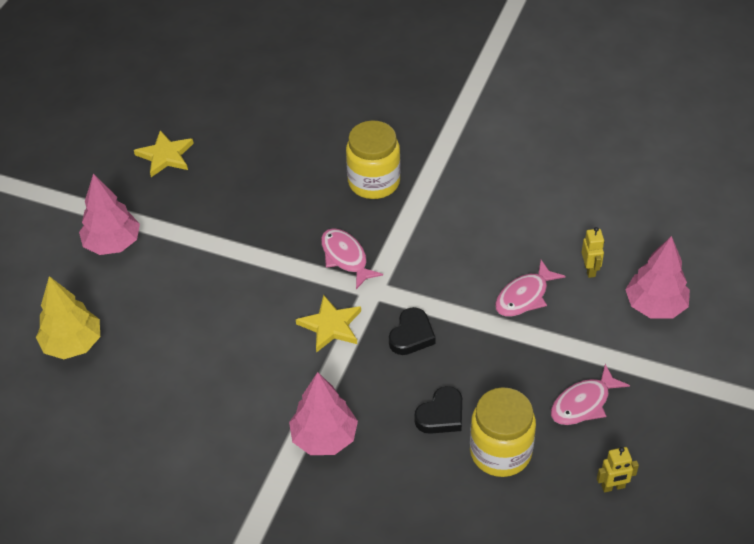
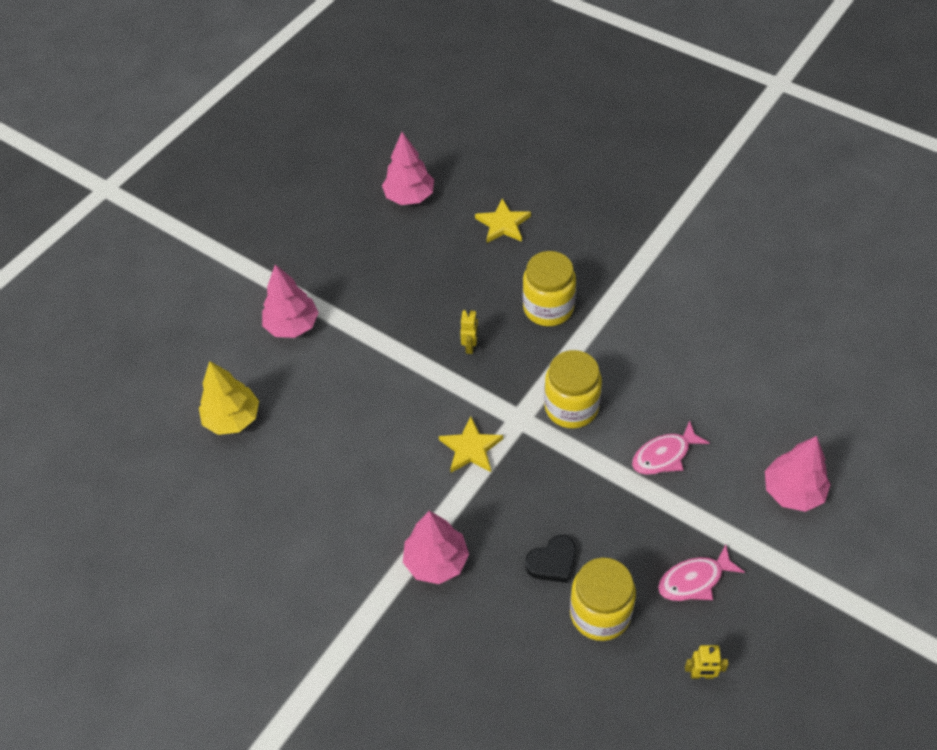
camera: 15 degrees right, 5 degrees up
yellow star [134,130,194,177] -> yellow star moved to [475,198,531,243]
pink fish [321,228,383,289] -> none
black heart [389,307,436,355] -> none
yellow robot [582,227,604,278] -> yellow robot moved to [460,309,478,354]
none -> pink tree [382,132,434,205]
none -> yellow jar [544,350,602,428]

